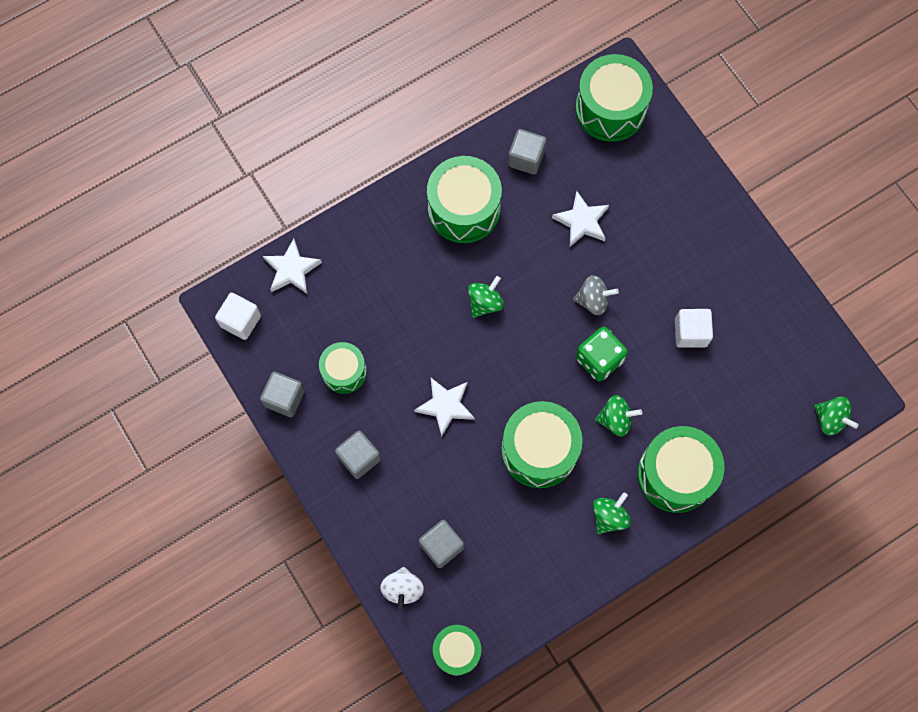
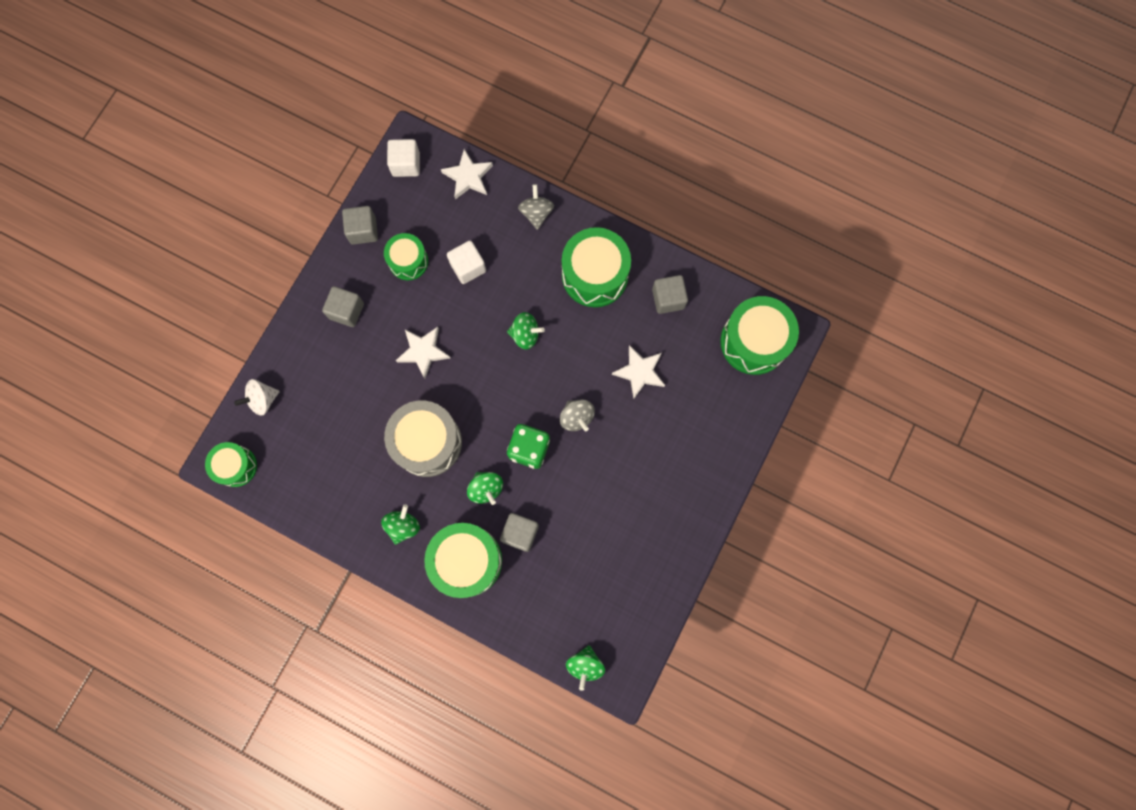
camera: 60 degrees right, 5 degrees up
grey cube [419,520,464,568] -> grey cube moved to [500,513,539,552]
green drum [501,401,583,488] -> grey drum [384,400,462,477]
green spinning top [593,492,631,534] -> green spinning top turned 75 degrees counterclockwise [381,504,420,545]
white cube [675,309,713,348] -> white cube moved to [447,241,486,284]
none -> grey spinning top [518,184,554,230]

